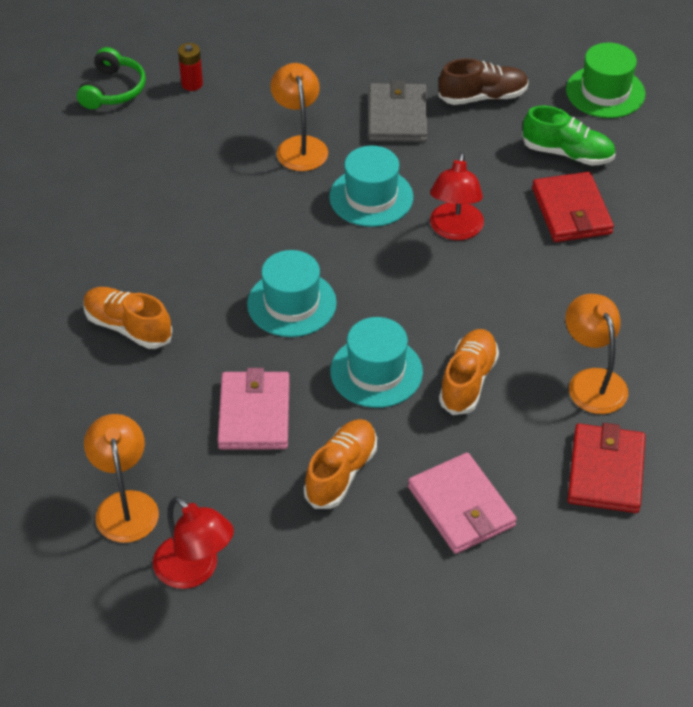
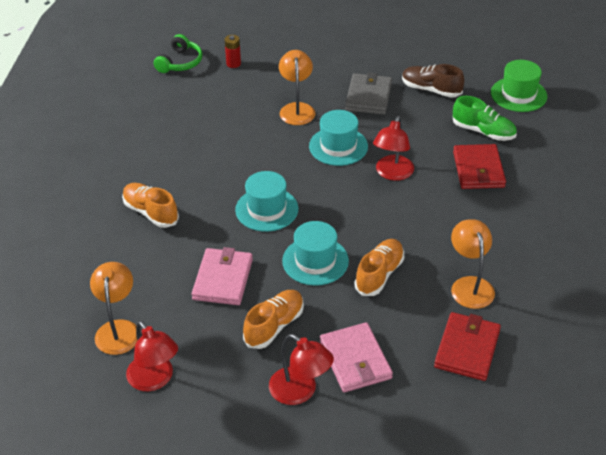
camera: 10 degrees right, 5 degrees down
brown shoe [438,58,529,105] -> brown shoe turned 150 degrees counterclockwise [402,64,465,98]
none -> red lamp [269,334,334,405]

